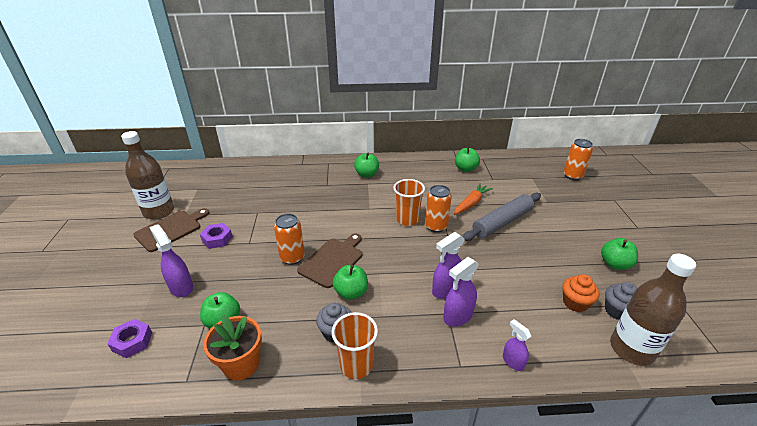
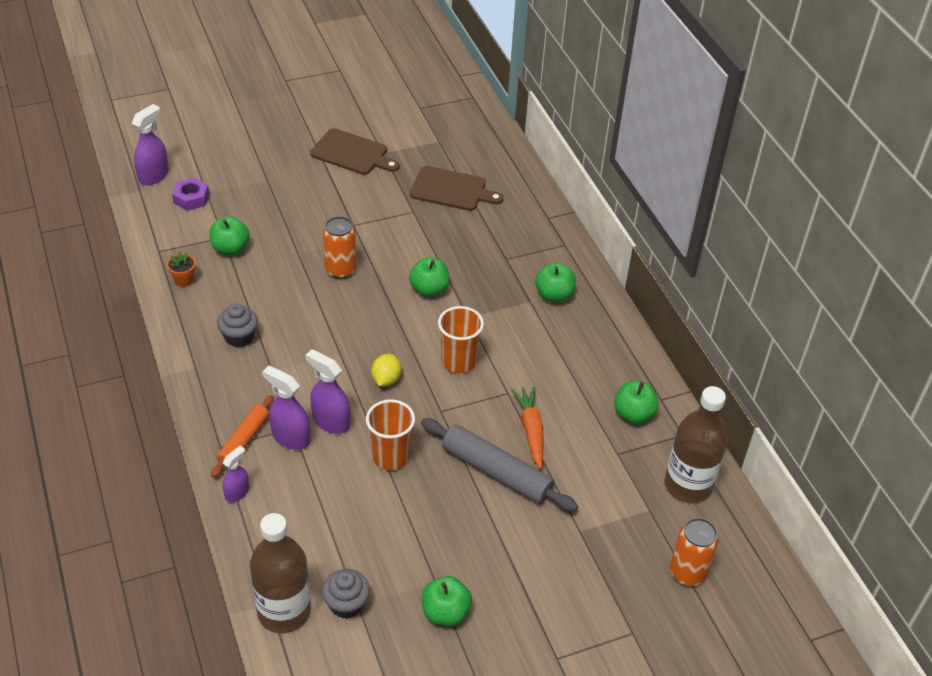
camera: 70 degrees right, 10 degrees up
brown bottle [121,131,174,220] -> brown bottle moved to [665,386,728,503]
purple spray bottle [149,224,193,297] -> purple spray bottle moved to [131,104,169,185]
purple nut [200,223,233,249] -> none
orange flower pot [203,315,262,380] -> orange flower pot [167,251,196,287], size x0.54
brown cutting board [297,233,363,288] -> brown cutting board moved to [410,166,504,211]
orange cup [332,312,378,379] -> orange cup moved to [366,399,415,470]
green apple [333,265,368,300] -> green apple moved to [409,257,450,297]
orange can [425,185,452,233] -> none
orange carrot [454,183,493,215] -> orange carrot turned 120 degrees counterclockwise [511,387,544,469]
orange cupcake [562,274,599,312] -> none
none -> orange rolling pin [211,395,274,478]
none -> yellow lemon [371,354,401,386]

